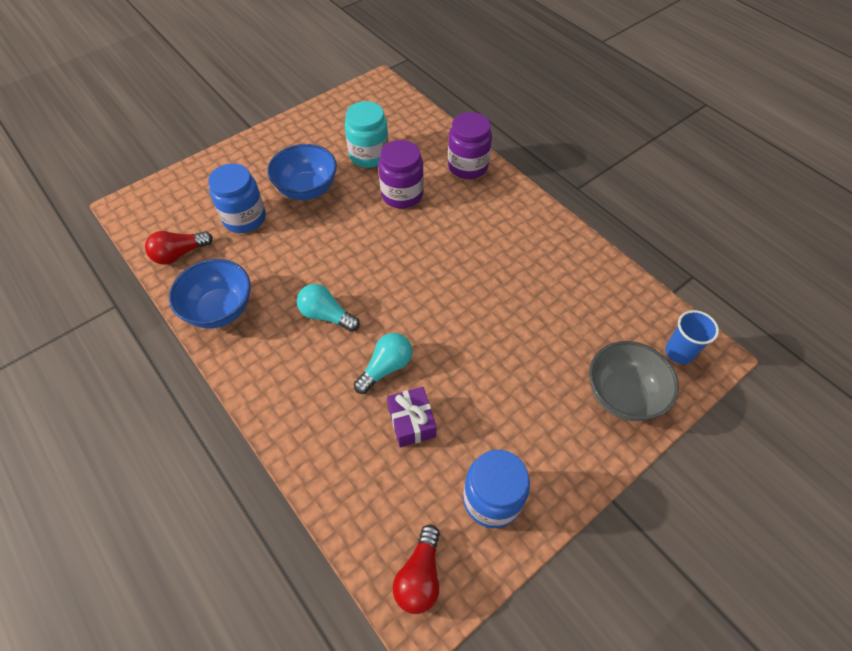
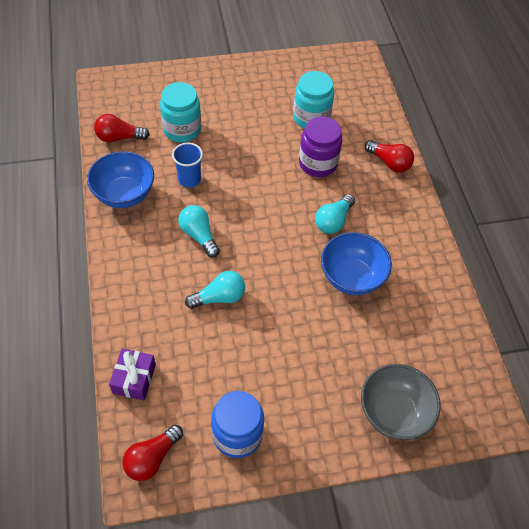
camera: 25 degrees right, 0 degrees up
blue jar [208,164,266,233] -> turquoise jar [160,82,201,142]
blue bowl [267,144,337,200] -> blue bowl moved to [321,232,392,295]
purple gift [387,387,437,447] -> purple gift moved to [109,349,156,400]
purple jar [448,112,492,179] -> red light bulb [365,140,414,172]
blue cup [665,310,719,364] -> blue cup moved to [172,143,203,188]
none -> turquoise light bulb [315,194,355,234]

